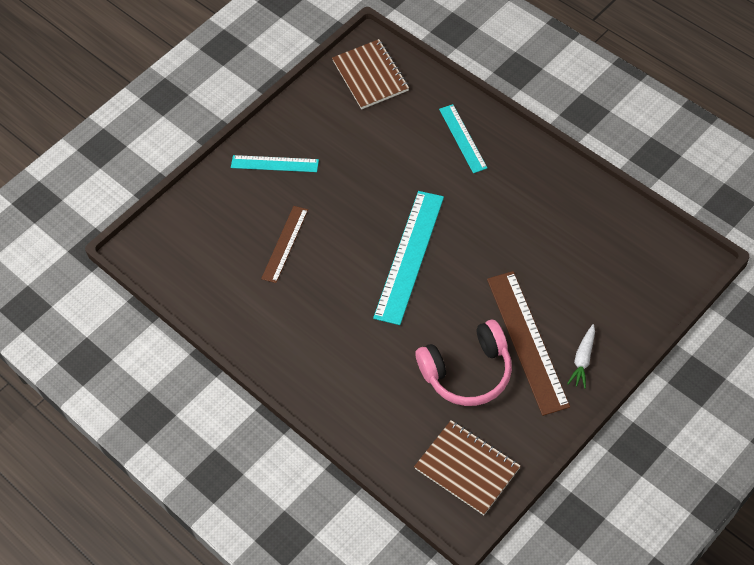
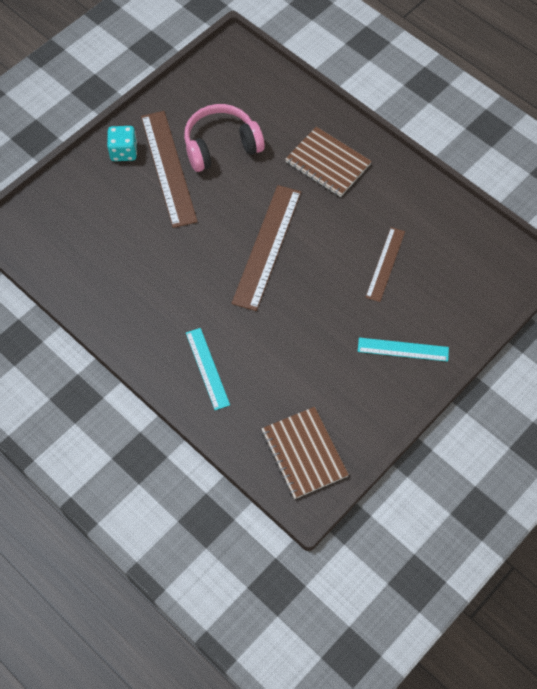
camera: 175 degrees right, 5 degrees up
turquoise ruler [373,191,444,325] -> brown ruler [232,185,301,311]
brown notebook [414,420,521,515] -> brown notebook moved to [285,127,372,197]
white carrot [567,324,595,389] -> turquoise dice [107,126,137,161]

